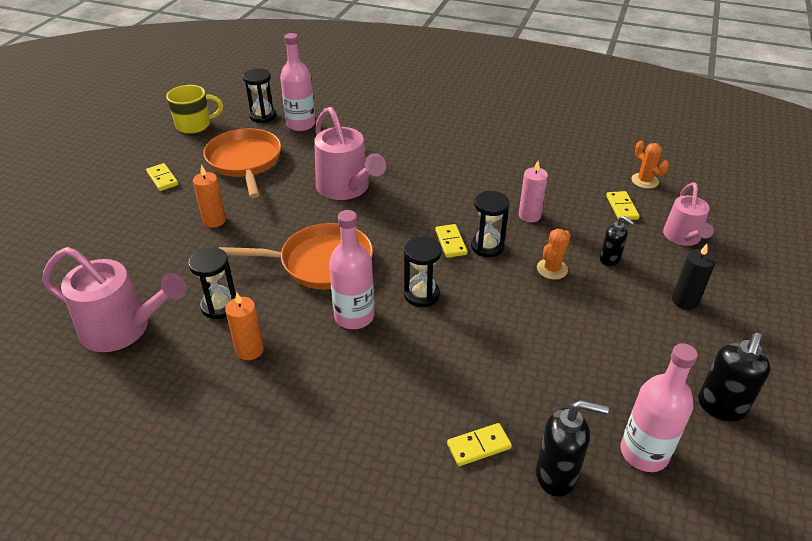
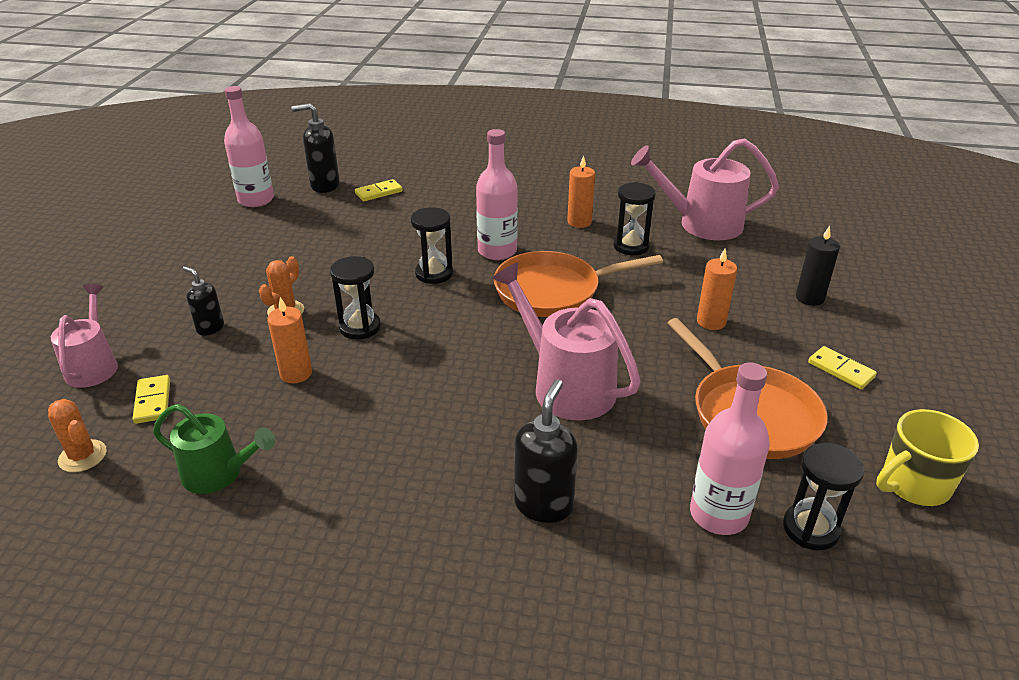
camera: 170 degrees right, 5 degrees down
yellow domino [435,224,468,258] -> none
pink candle [519,161,548,222] -> orange candle [267,297,312,383]
black candle [672,244,716,310] -> black candle moved to [796,226,840,306]
black soap dispenser [698,333,771,422] -> black soap dispenser moved to [514,379,578,523]
none -> green watering can [153,404,275,494]

